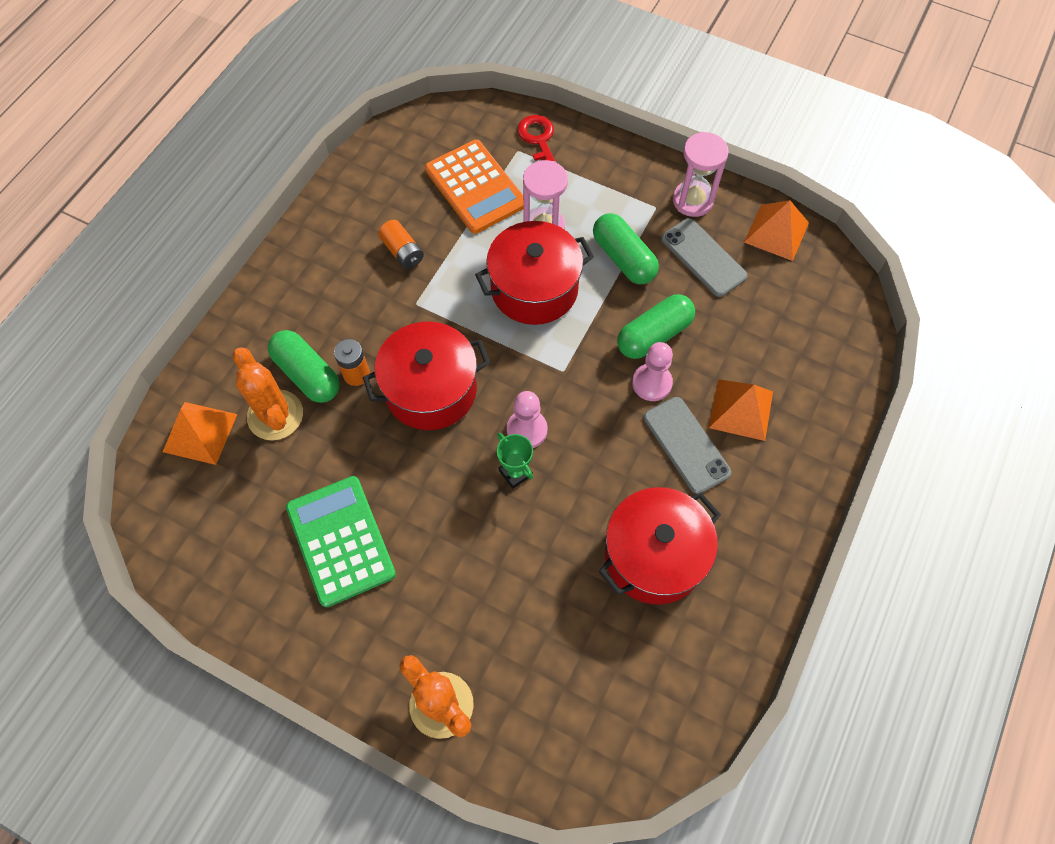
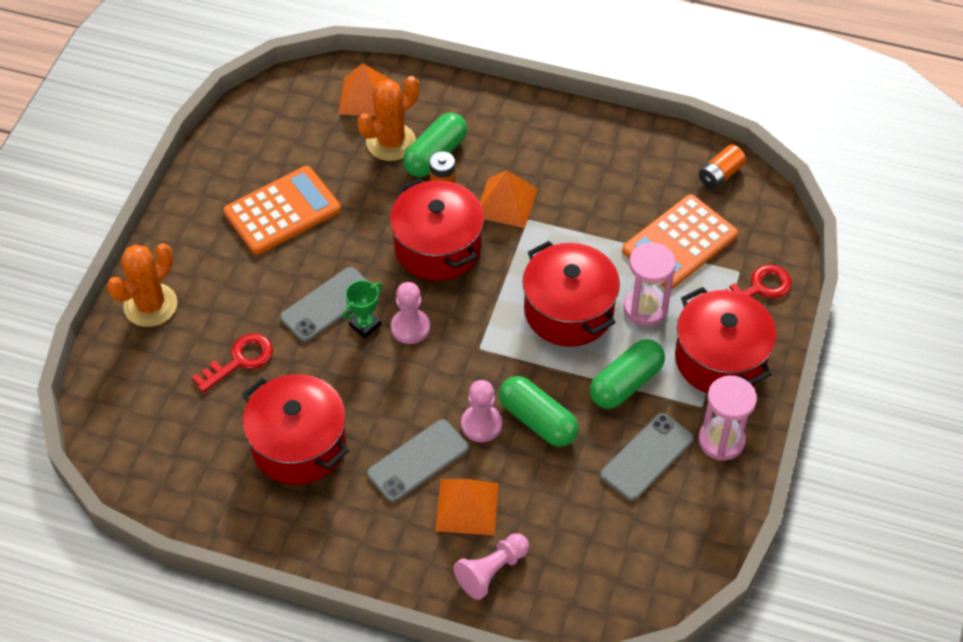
camera: 80 degrees right, 10 degrees down
green calculator [286,476,396,607] -> orange calculator [223,166,341,255]
orange battery [378,220,424,269] -> orange battery moved to [699,145,746,190]
orange pyramid [744,200,809,261] -> orange pyramid moved to [480,170,538,228]
none -> red key [192,333,273,393]
none -> grey phone [280,267,368,342]
none -> pink pawn [454,533,529,600]
none -> red pot [675,287,777,393]

